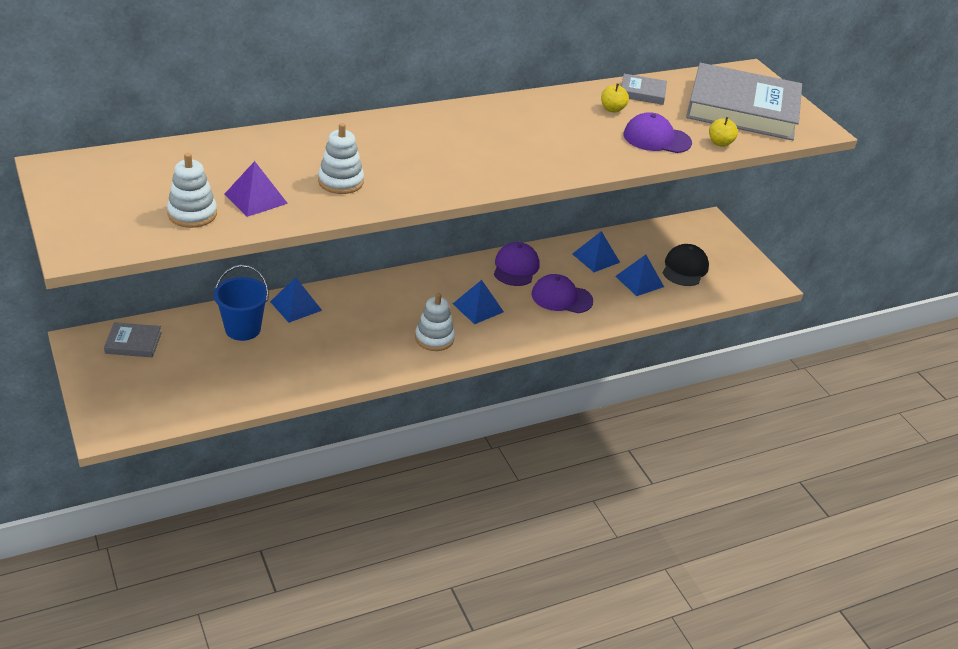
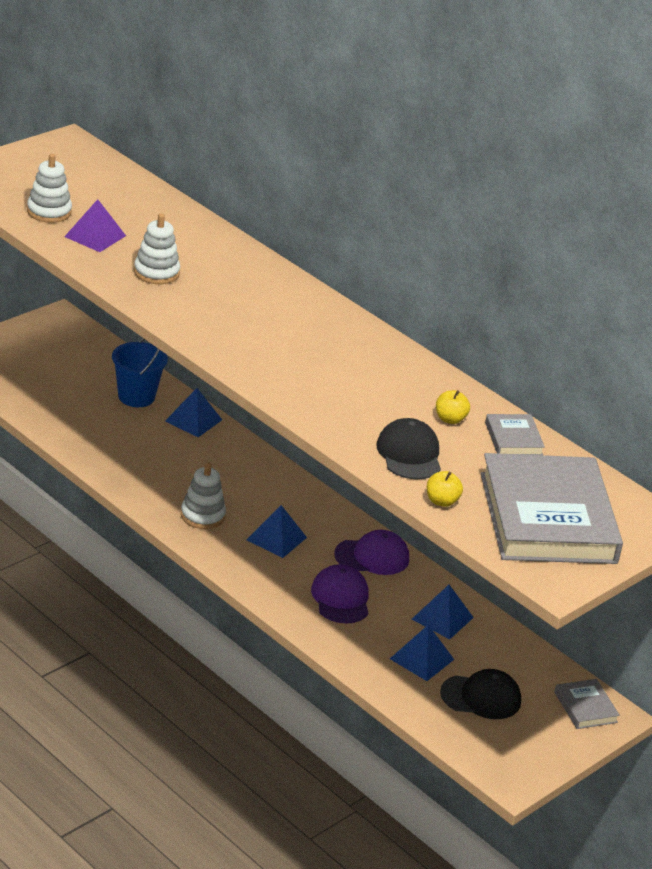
camera: 70 degrees right, 5 degrees down
grey book [104,322,162,358] -> grey book moved to [554,679,620,729]
purple cap [623,112,692,153] -> black cap [377,418,441,479]

